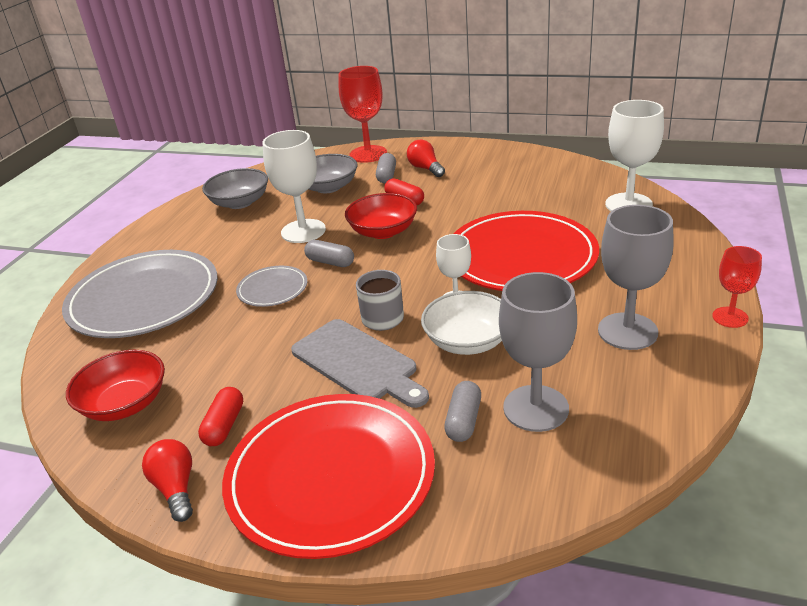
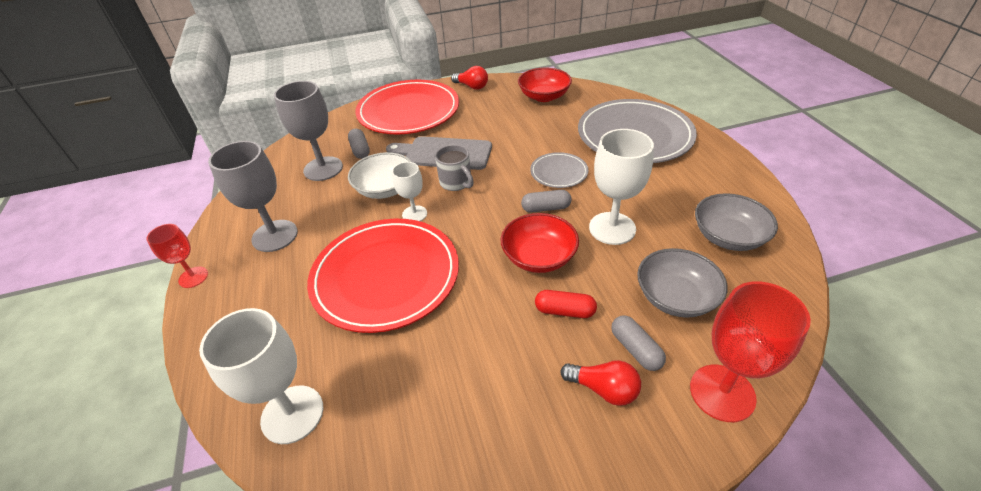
camera: 145 degrees right, 10 degrees up
red capsule [198,387,243,446] -> none

